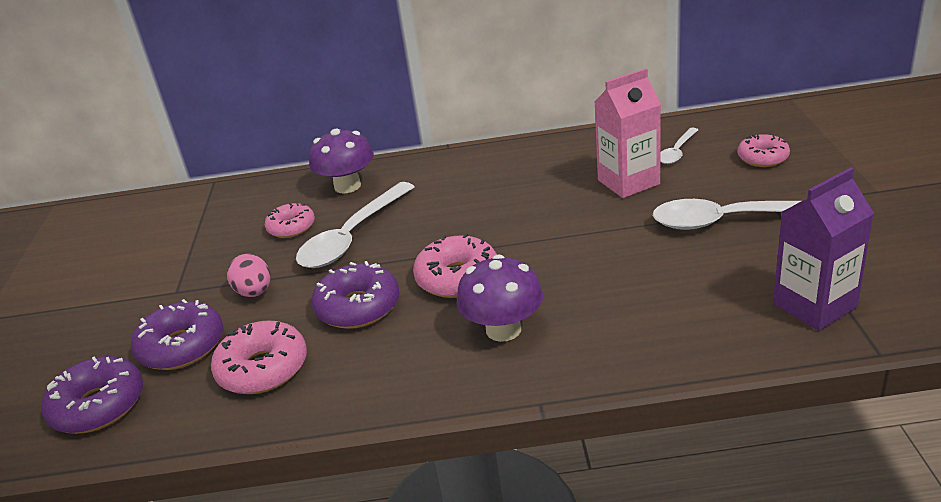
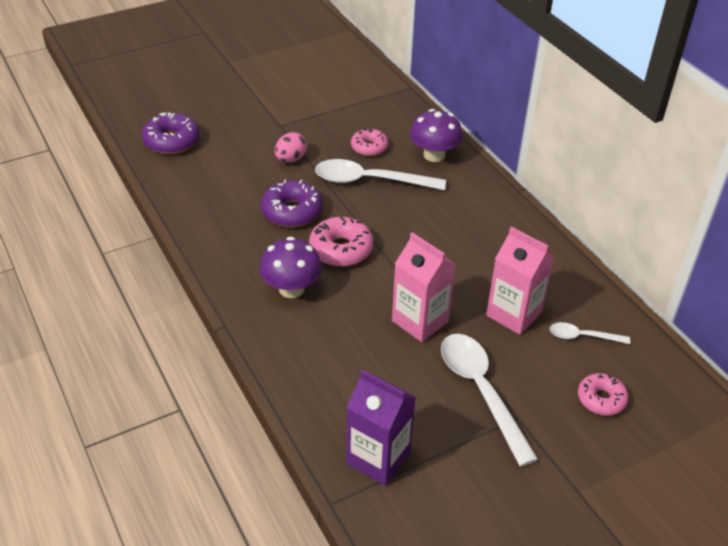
camera: 60 degrees right, 10 degrees up
purple donut [131,299,223,370] -> none
pink donut [211,320,307,394] -> none
none -> pink carton [392,232,456,342]

